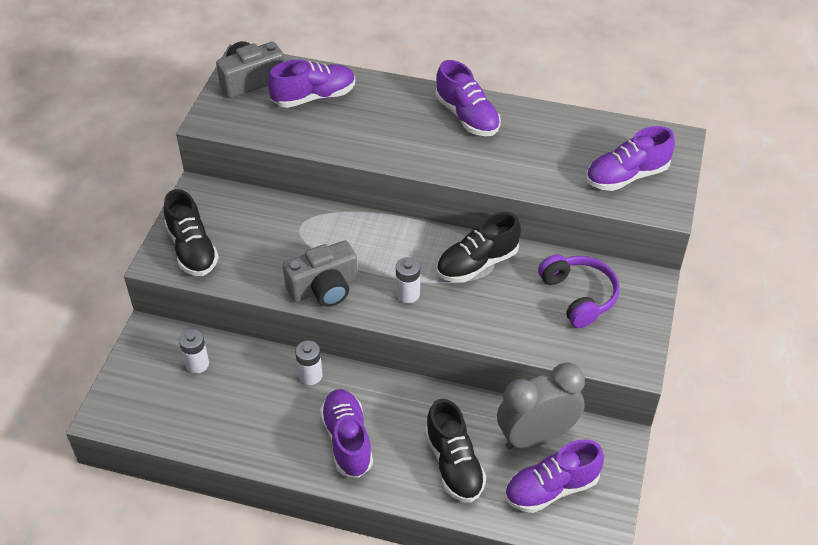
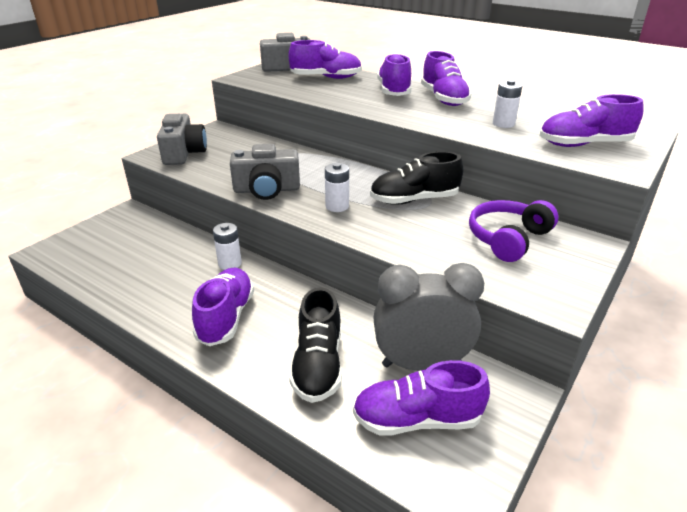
camera: 20 degrees right, 15 degrees down
black shoe [164,189,219,276] -> grey camera [157,114,207,165]
white battery [179,329,209,374] -> white battery moved to [493,80,522,128]
purple headphones [538,254,620,328] -> purple headphones turned 135 degrees counterclockwise [469,200,558,262]
none -> purple shoe [377,53,411,96]

